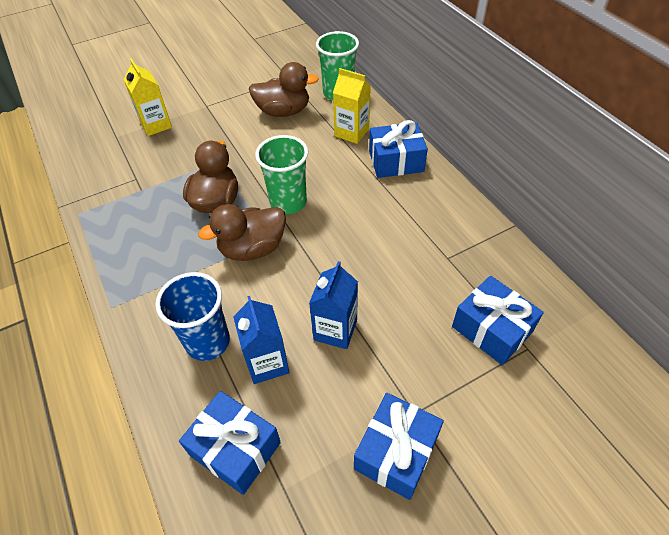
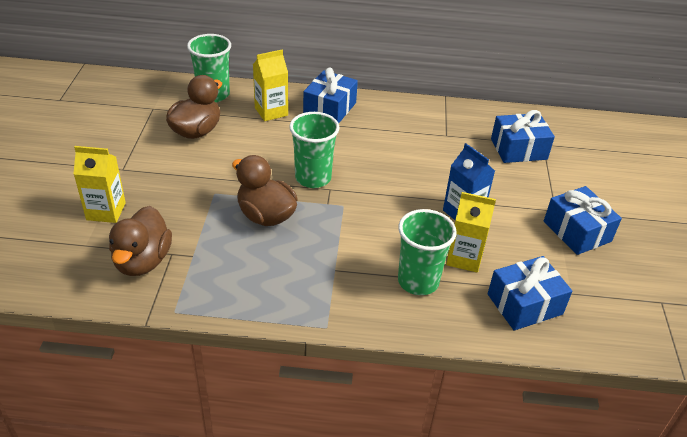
camera: 60 degrees left, 10 degrees down
blue cup [155,272,230,361] -> green cup [398,209,457,295]
brown duck [198,204,286,261] -> brown duck moved to [109,206,172,276]
blue carton [233,296,289,384] -> yellow carton [446,192,496,273]

